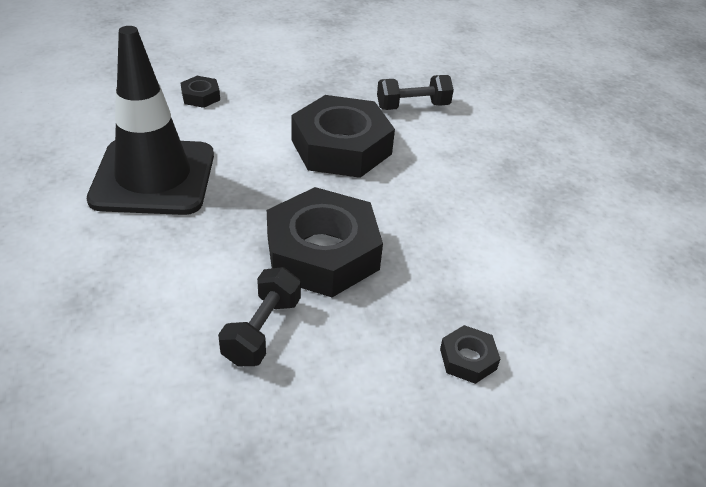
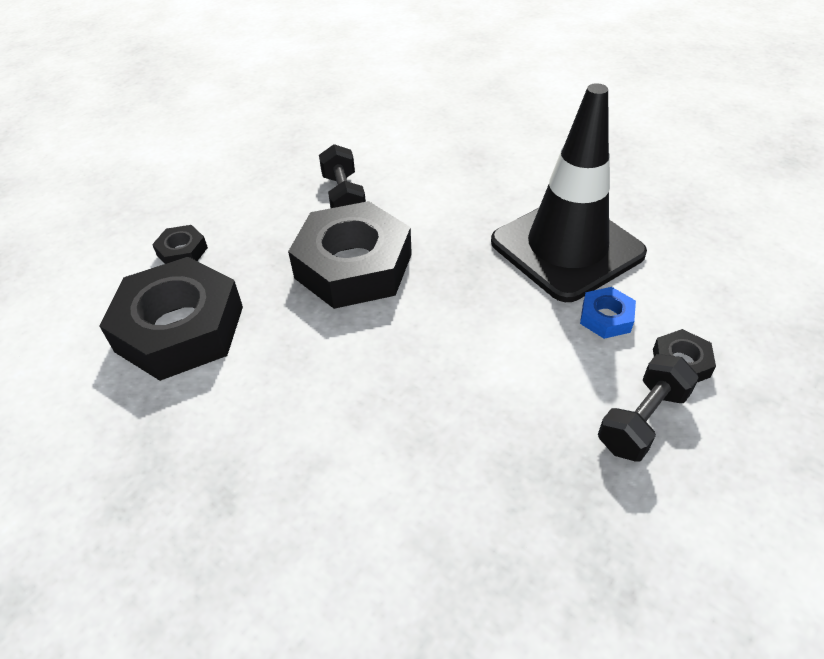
camera: 150 degrees right, 5 degrees up
black nut [292,95,395,178] -> black nut moved to [99,257,243,381]
black dumbbell [377,75,454,110] -> black dumbbell moved to [598,354,699,462]
none -> blue nut [580,287,636,339]

